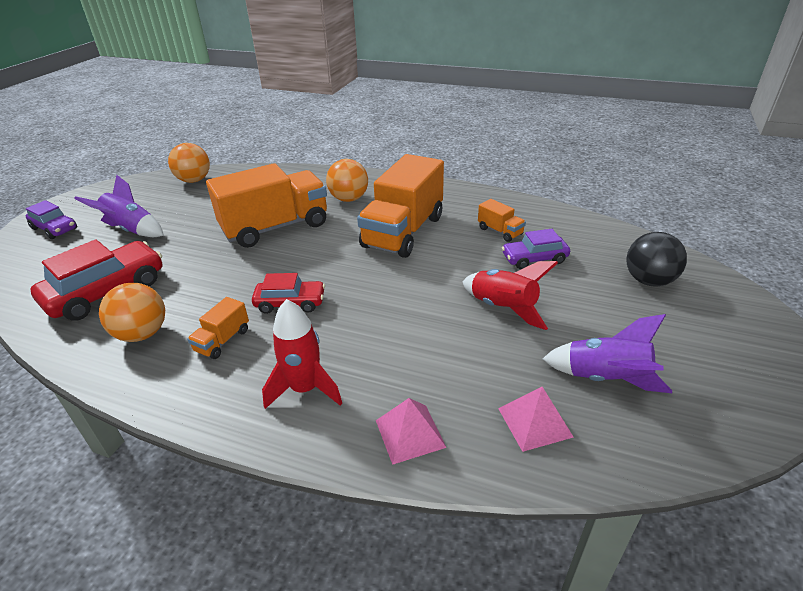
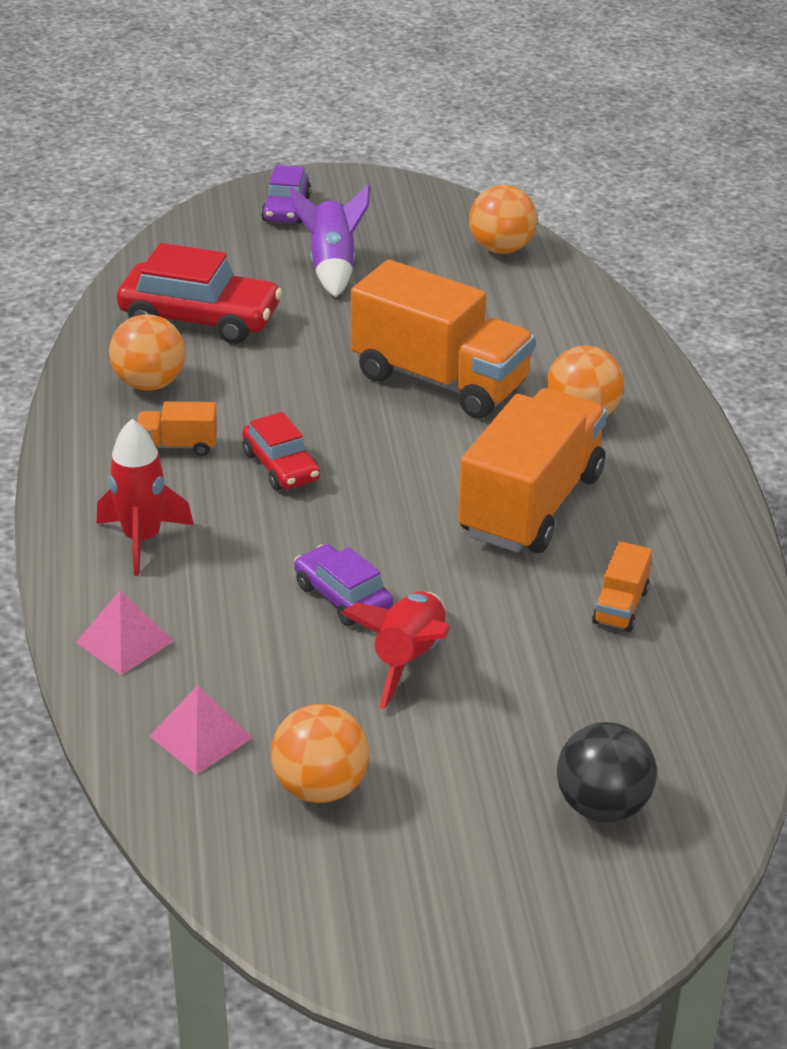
camera: 60 degrees right, 0 degrees up
orange truck [357,154,444,258] -> orange truck turned 120 degrees clockwise [458,388,607,553]
purple car [502,229,570,270] -> purple car moved to [294,544,393,626]
purple rocket [543,314,672,393] -> orange ball [271,704,369,803]

